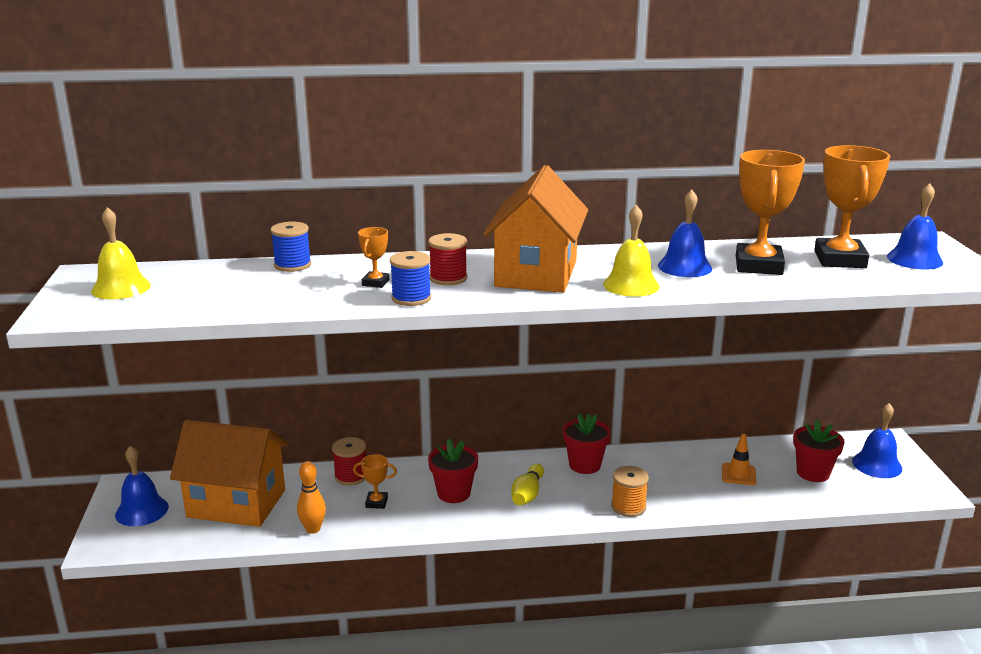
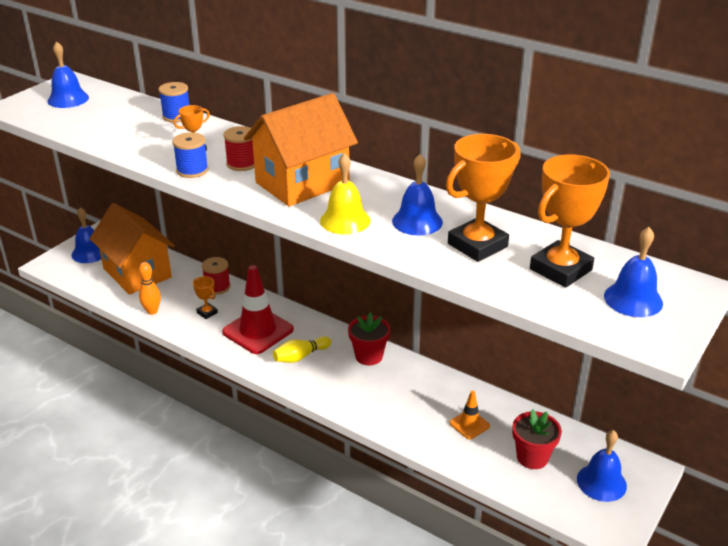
camera: 40 degrees right, 10 degrees up
yellow bell [91,207,151,299] -> blue bell [48,41,89,108]
red flower pot [428,439,478,503] -> red traffic cone [222,265,294,354]
orange spool [611,466,649,517] -> none

